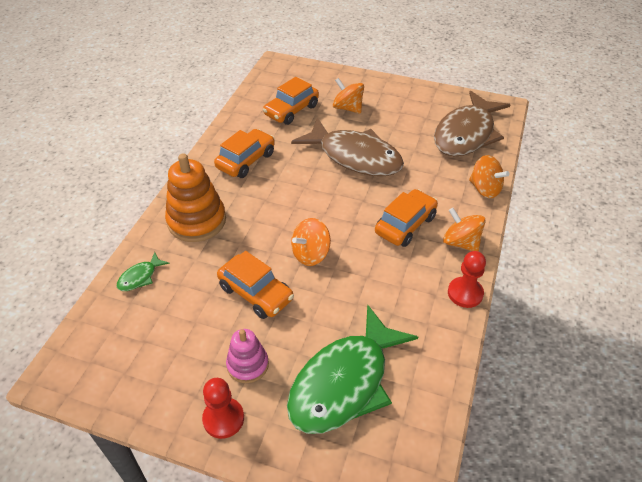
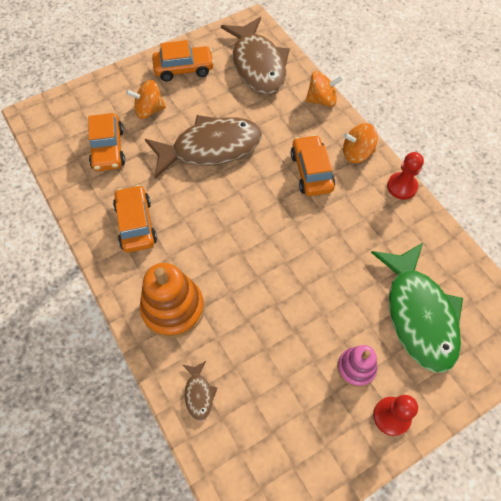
camera: 50 degrees left, 15 degrees up
green fish [117,252,170,291] -> brown fish [183,361,217,421]
orange car [217,251,294,319] -> orange car moved to [152,40,214,82]
orange spinning top [291,218,331,266] -> none

